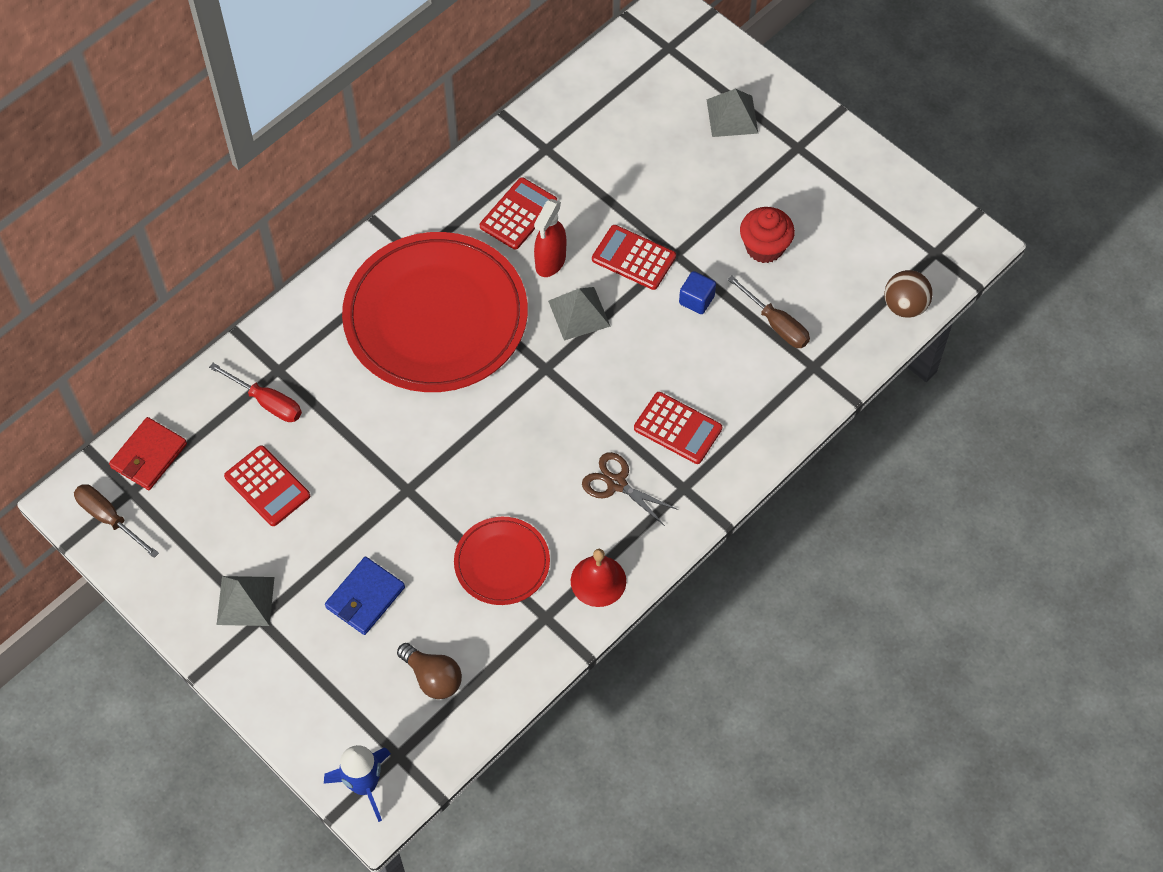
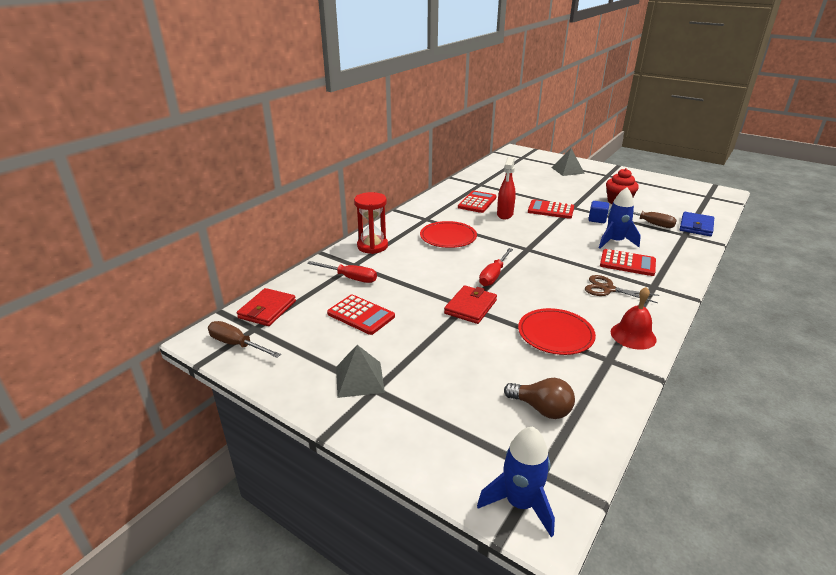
camera: 10 degrees left, 30 degrees down
blue wallet [325,557,405,635] -> blue wallet moved to [680,212,714,236]
red plate [342,232,528,392] -> red plate [420,221,477,248], size x0.49
grey pyramid [548,287,611,341] -> none
brown ball [884,270,933,318] -> none
none -> red hourglass [354,192,388,254]
none -> red wallet [444,285,497,324]
none -> red screwdriver [479,248,513,286]
none -> blue rocket [599,187,641,249]

